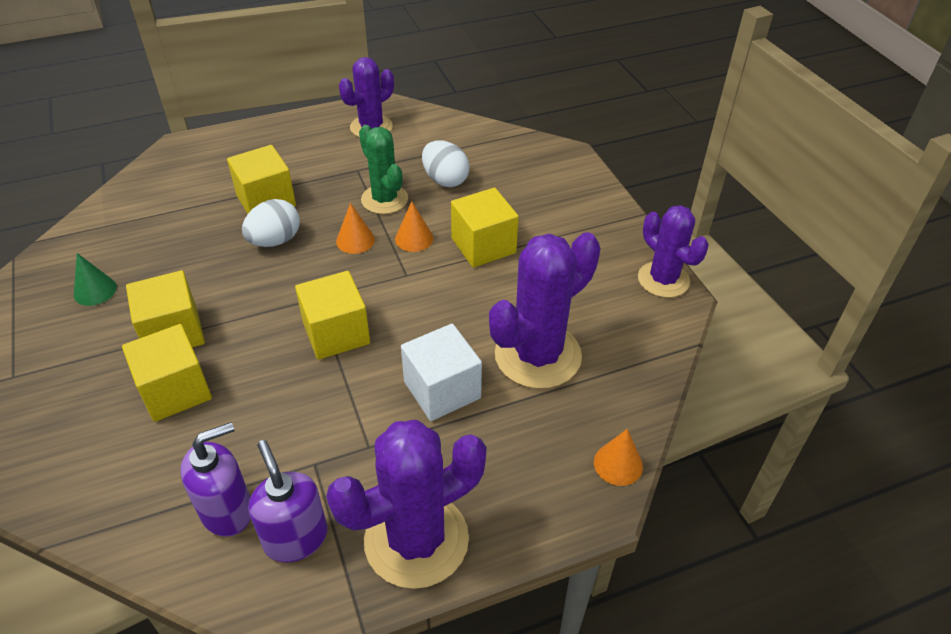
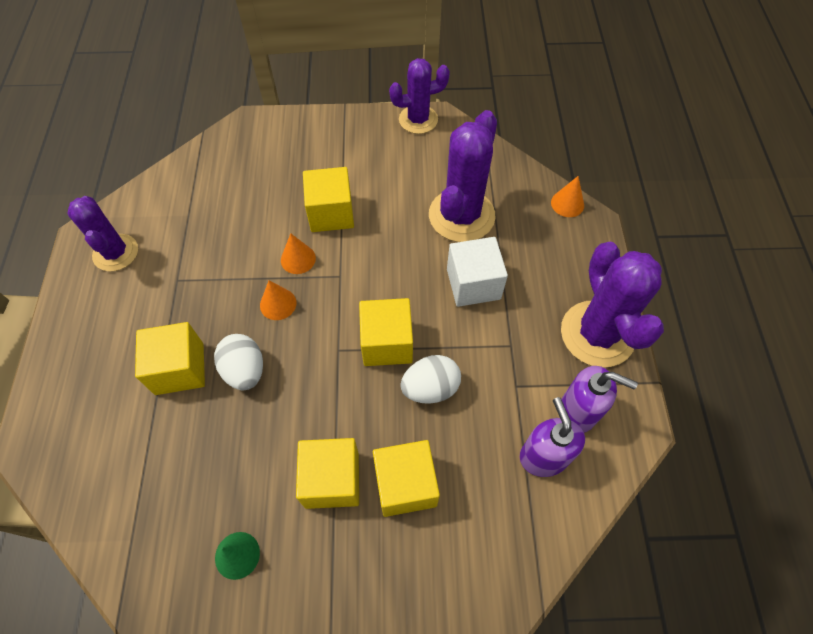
camera: 70 degrees left, 15 degrees up
purple soap dispenser [249,440,327,562] -> purple soap dispenser turned 150 degrees counterclockwise [561,366,638,433]
green cactus [359,125,408,214] -> none
white egg [422,141,470,187] -> white egg moved to [400,355,461,404]
purple cactus [489,232,601,389] -> purple cactus turned 45 degrees clockwise [429,110,497,242]

